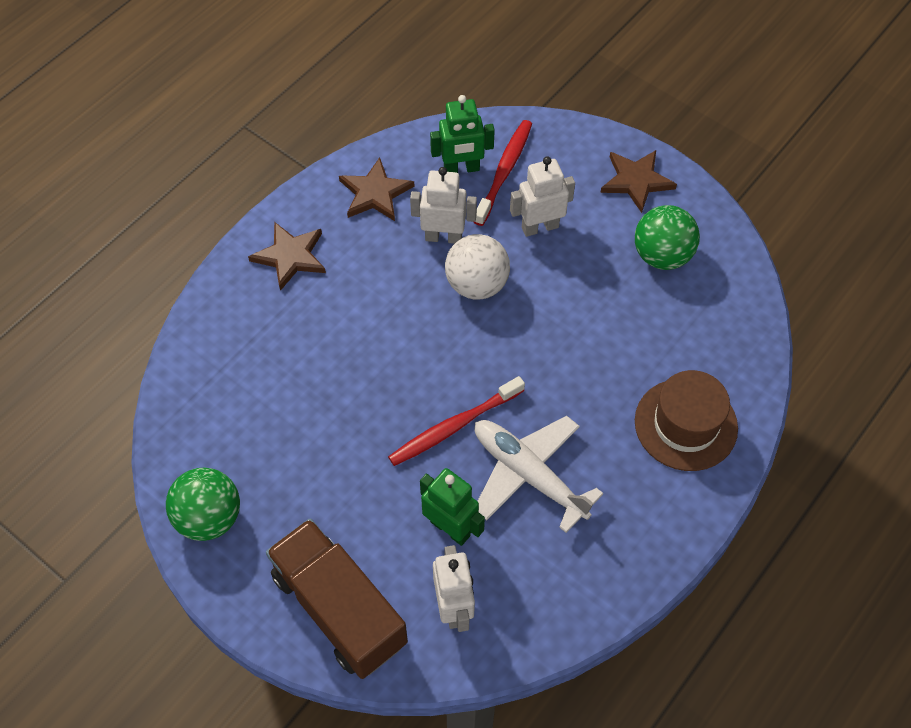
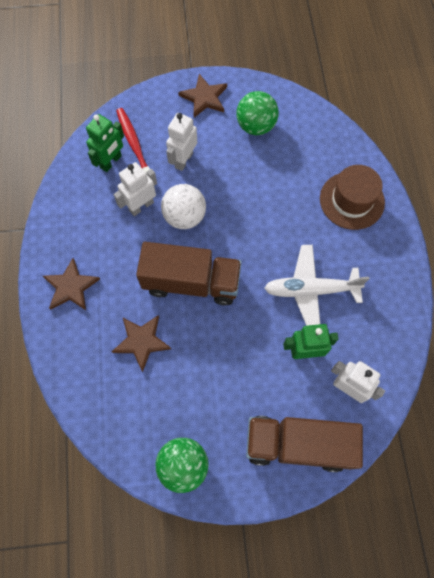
camera: 45 degrees left, 10 degrees up
brown star [339,157,414,221] -> brown star moved to [112,315,171,372]
red toothbrush [388,376,525,466] -> none
none -> brown truck [136,242,242,305]

